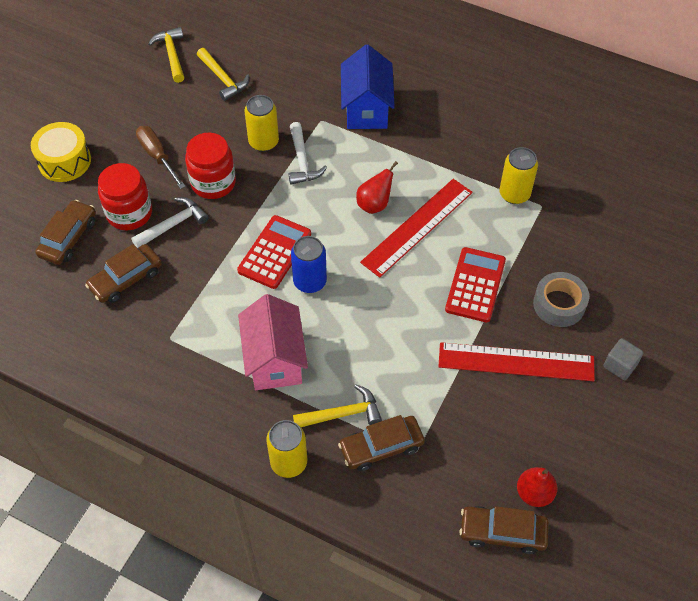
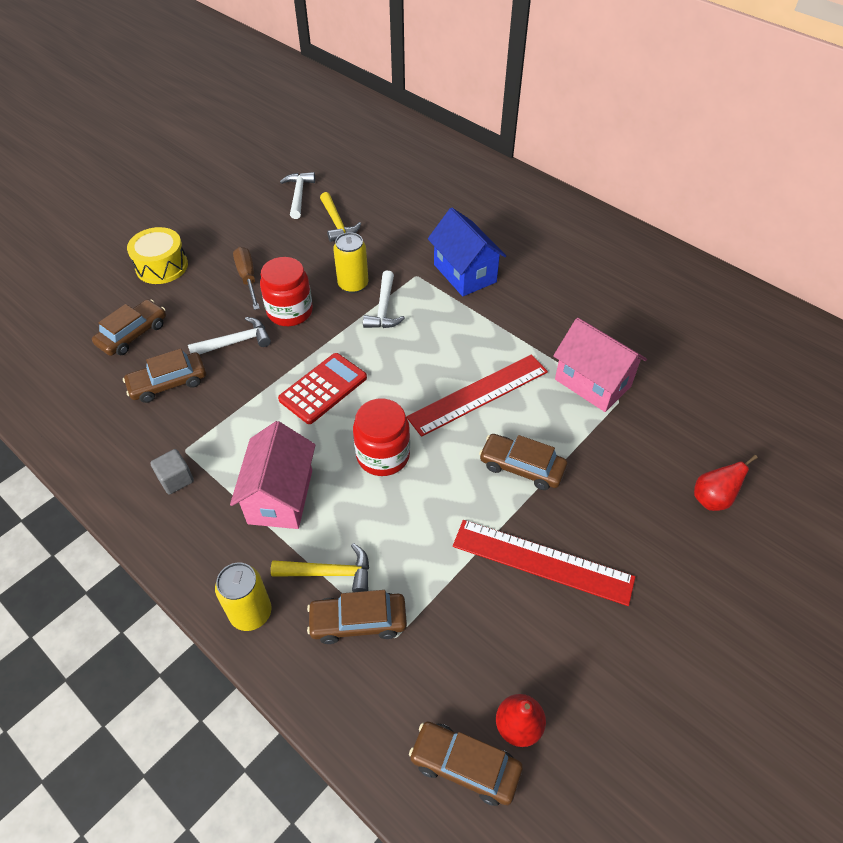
camera: 15 degrees right, 5 degrees down
red jar [98,163,152,231] -> red jar moved to [353,399,410,476]
yellow hammer [148,27,184,83] -> white hammer [280,172,315,219]
blue can [291,236,327,293] -> none
blue house [341,45,395,129] -> blue house turned 45 degrees counterclockwise [428,208,506,296]
red pear [356,161,398,214] -> red pear moved to [694,455,758,511]
red calculator [445,247,506,322] -> brown car [479,434,568,490]
yellow can [499,147,538,204] -> pink house [553,318,647,412]
grey tape [533,272,589,327] -> none
grey cube [603,338,643,380] -> grey cube moved to [150,449,194,494]

